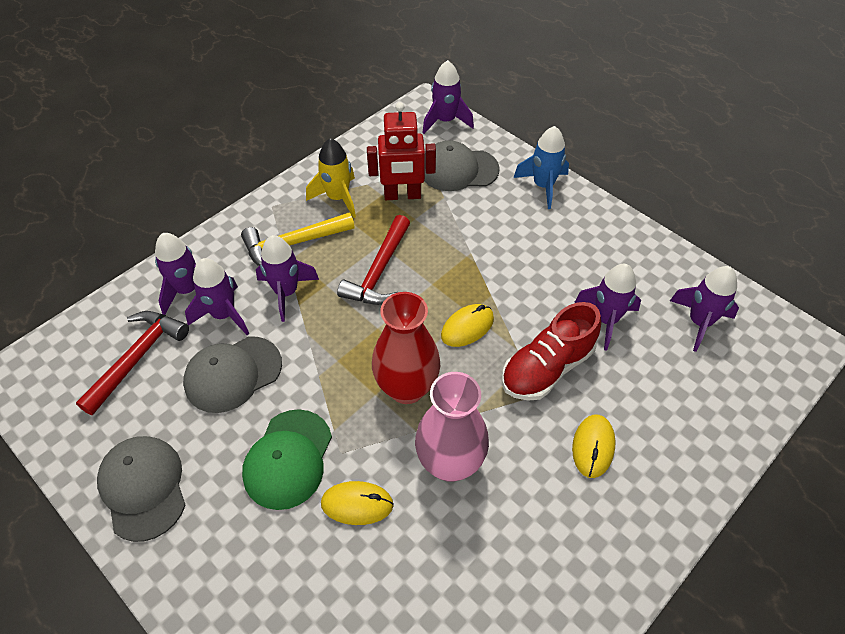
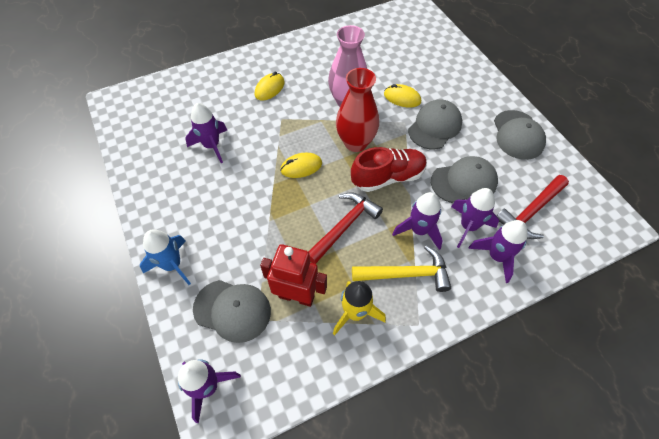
camera: 160 degrees left, 5 degrees up
green cap [242,409,332,510] -> grey cap [408,99,462,149]
red shoe [502,302,601,401] -> red shoe moved to [351,147,427,192]
purple rocket [670,266,739,352] -> none

